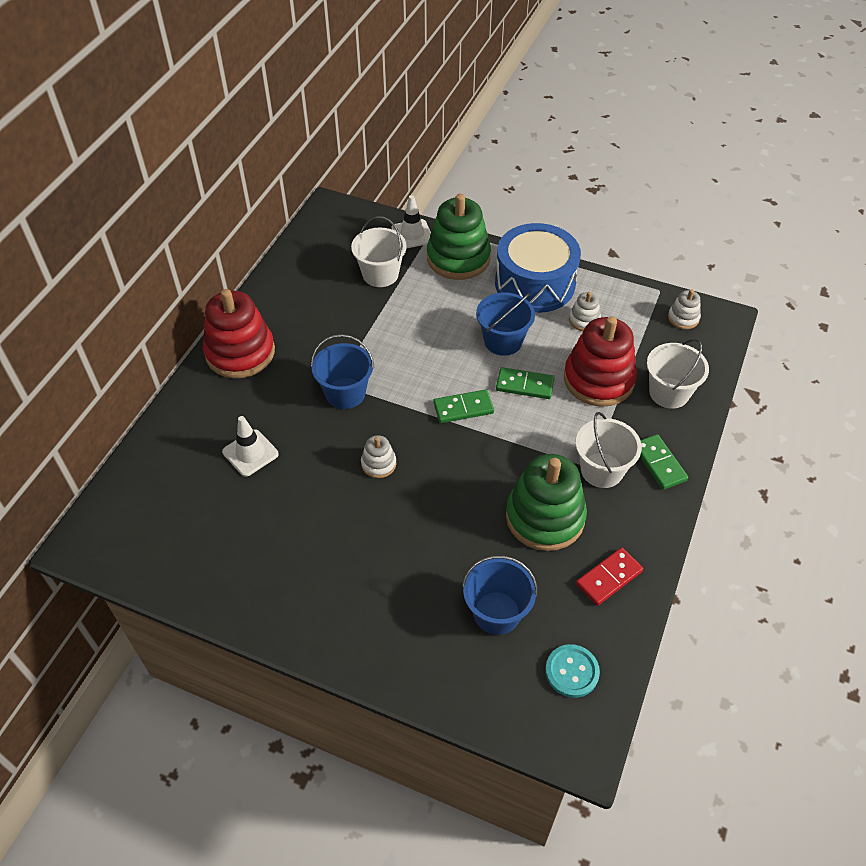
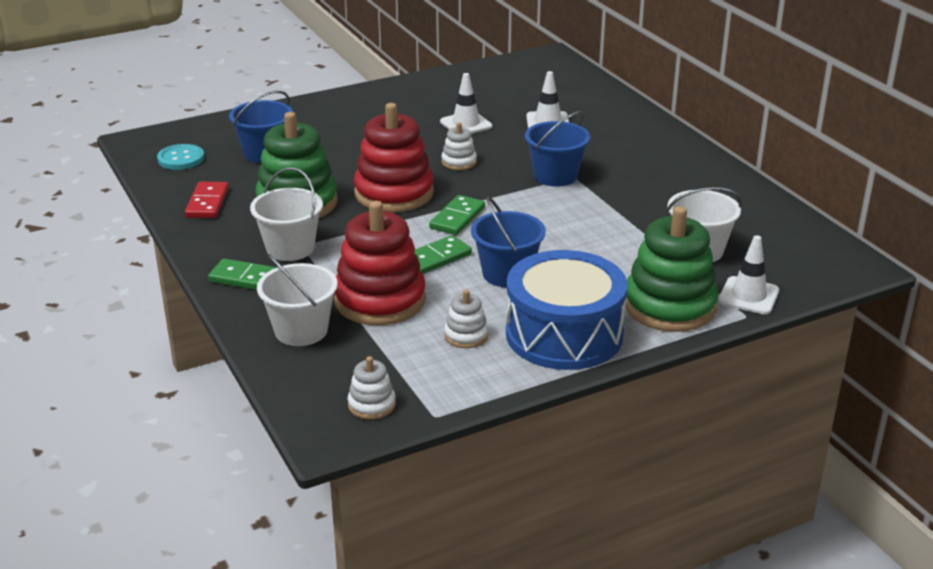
camera: 130 degrees right, 20 degrees down
red stacking toy [203,289,275,378] -> red stacking toy moved to [354,103,434,212]
none -> white traffic cone [440,73,492,134]

